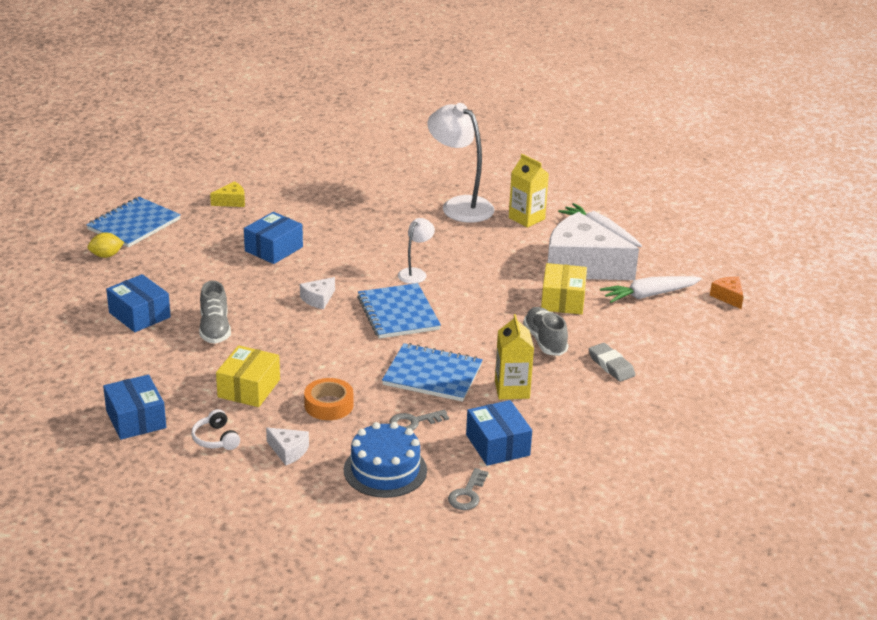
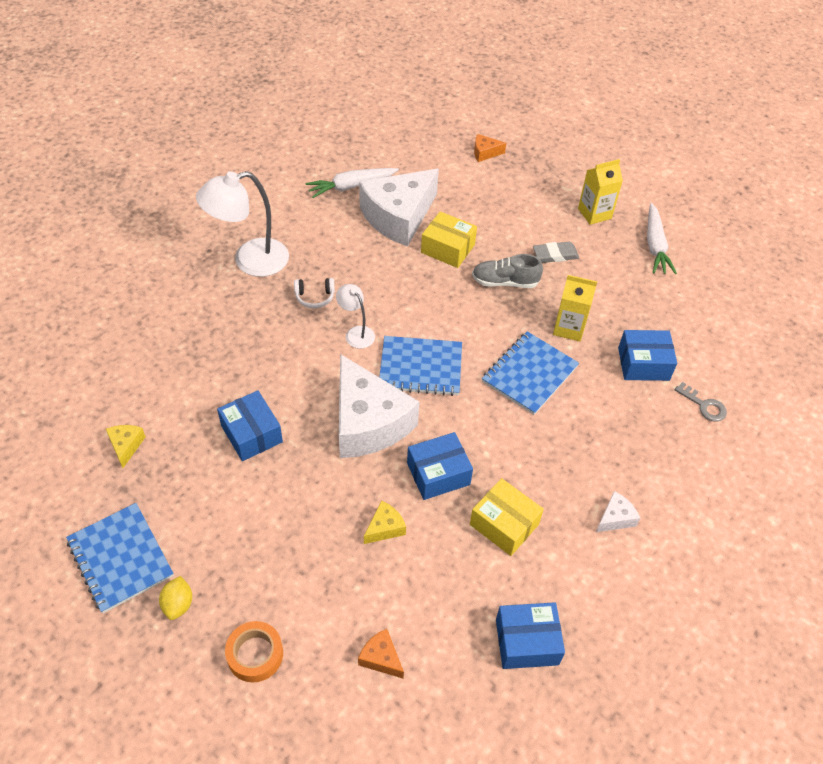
camera: 70 degrees left, 20 degrees up
blue box [106,274,171,332] -> blue box moved to [407,432,473,500]
white headphones [191,409,240,450] -> white headphones moved to [294,278,335,308]
grey shoe [199,281,231,344] -> yellow cheese [364,500,406,544]
white cheese [300,277,335,309] -> white cheese [339,354,420,458], size x2.46
orange tape [304,378,353,420] -> orange tape moved to [225,621,283,683]
blue cake [344,422,427,498] -> none
grey key [389,410,449,430] -> none
yellow carton [509,154,549,228] -> yellow carton moved to [578,159,623,225]
white carrot [600,276,702,303] -> white carrot moved to [647,203,677,274]
none -> orange cheese [358,629,404,678]

